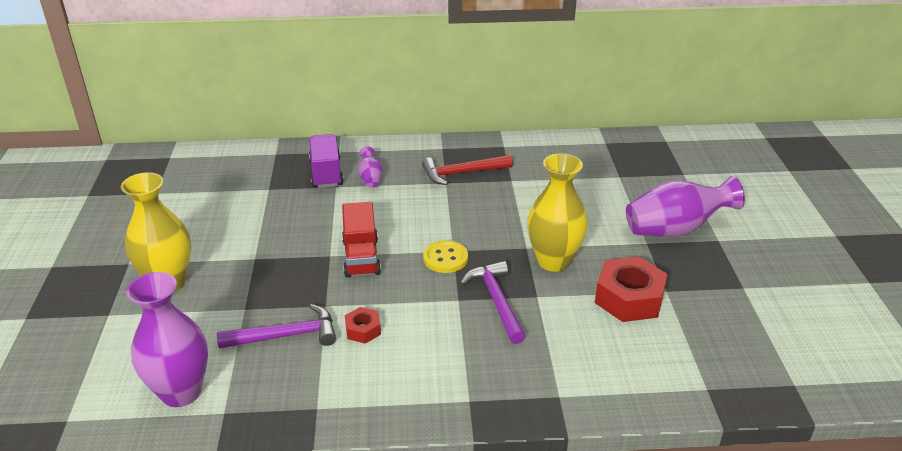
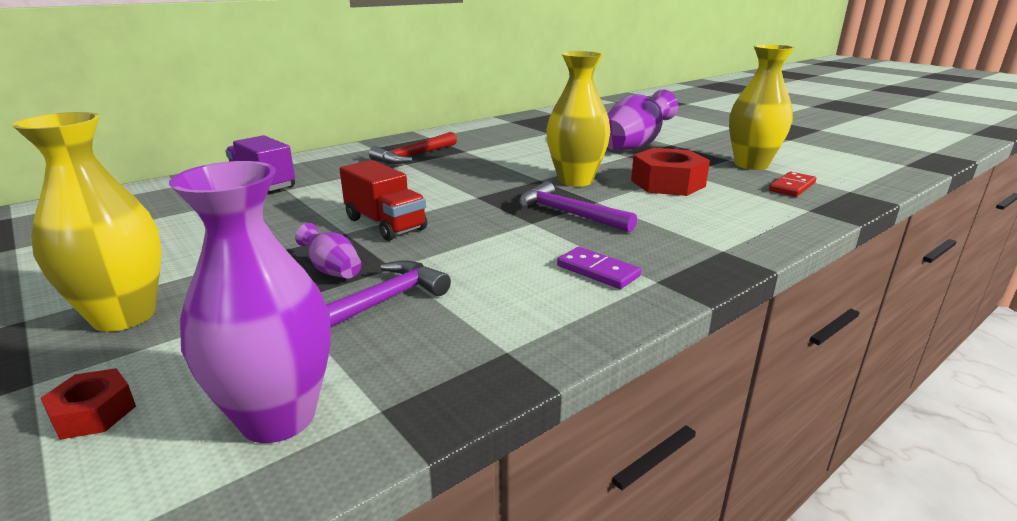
camera: 35 degrees left, 10 degrees down
red nut [345,307,381,344] -> red nut moved to [41,368,136,440]
purple vase [358,146,382,188] -> purple vase moved to [295,223,361,279]
yellow button [423,240,468,273] -> none
none -> purple domino [557,247,641,289]
none -> yellow vase [729,44,795,170]
none -> red domino [769,172,816,197]

